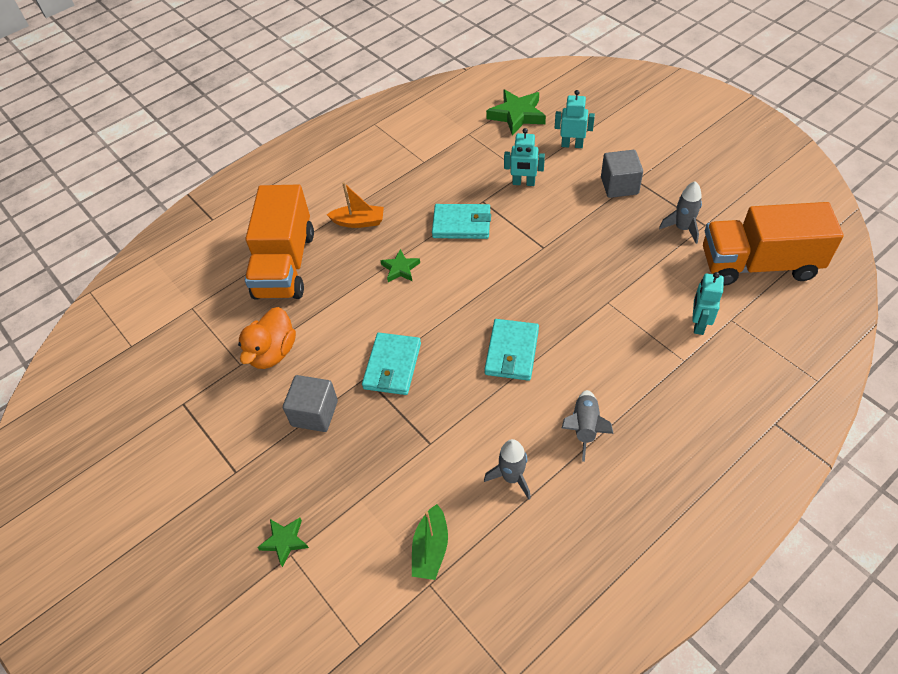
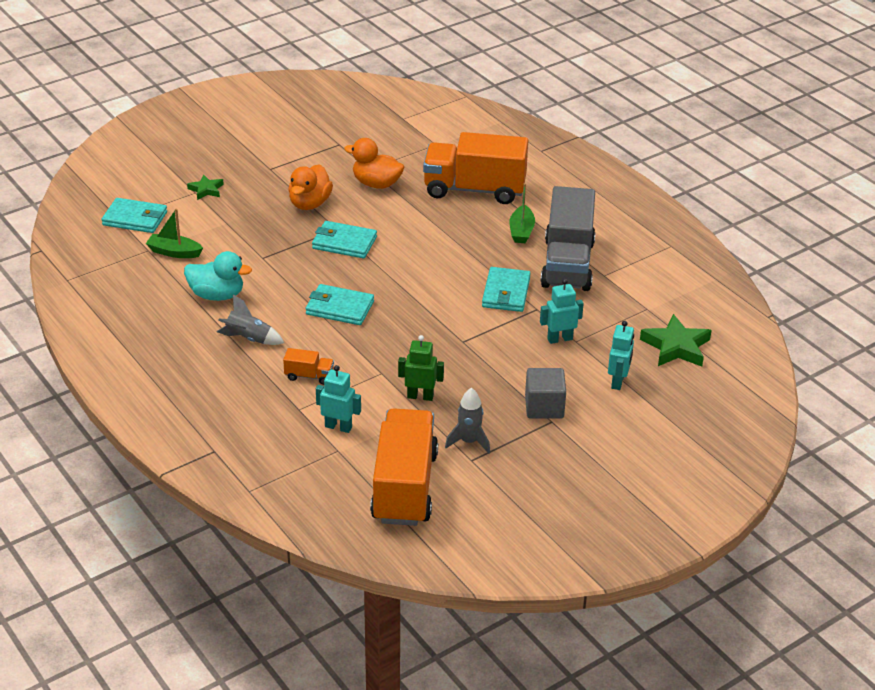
camera: 90 degrees right, 15 degrees down
grey cube [283,375,338,432] -> orange duck [288,164,333,210]
orange boat [327,182,384,228] -> green boat [509,183,535,243]
green star [380,249,420,282] -> none
grey rocket [484,439,531,499] -> turquoise duck [184,251,252,301]
turquoise robot [504,128,545,186] -> turquoise robot turned 60 degrees clockwise [540,279,584,344]
none -> turquoise wallet [102,198,167,233]
none -> orange truck [283,348,334,385]
none -> green robot [398,335,444,401]
none -> grey truck [540,186,595,291]

